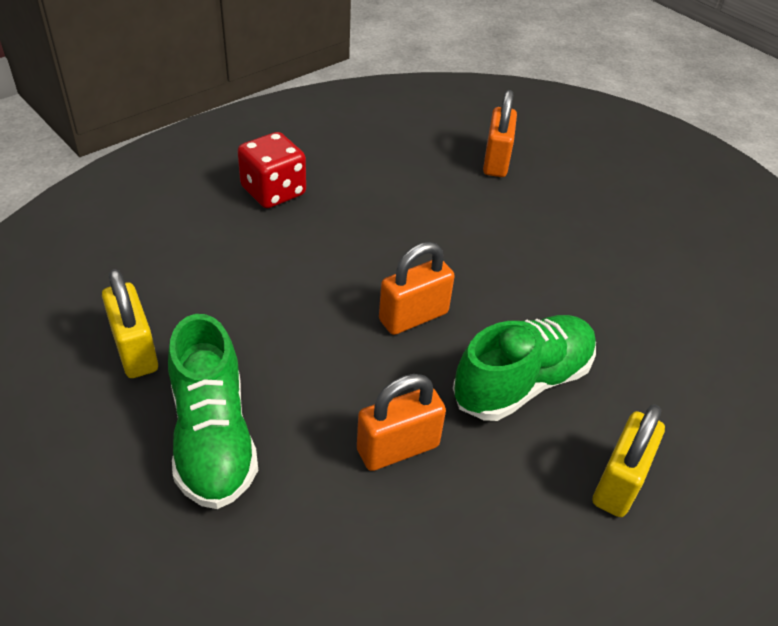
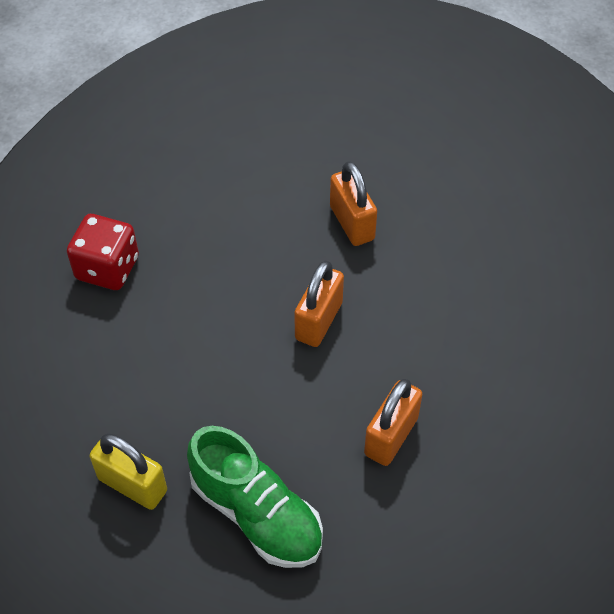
camera: 30 degrees left, 10 degrees up
green shoe [453,315,596,421] -> none
orange padlock [483,90,517,177] -> orange padlock moved to [330,161,377,246]
yellow padlock [593,404,665,517] -> none

